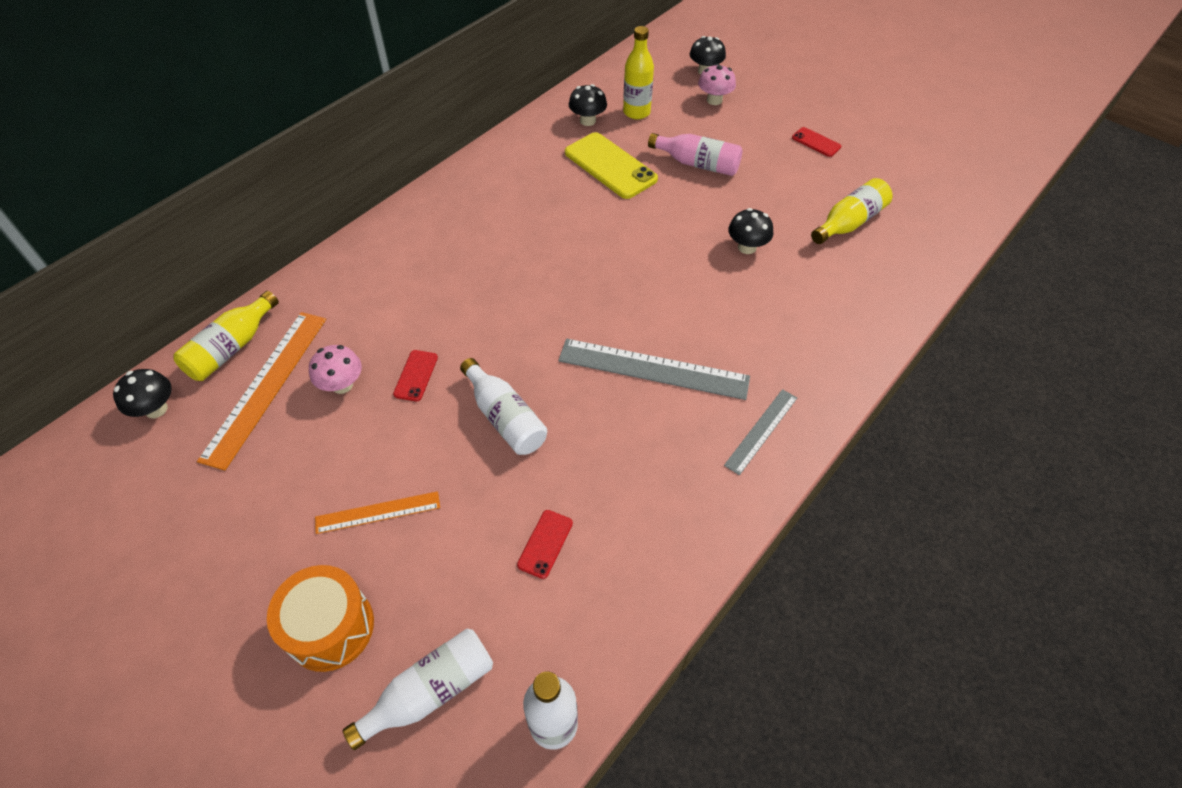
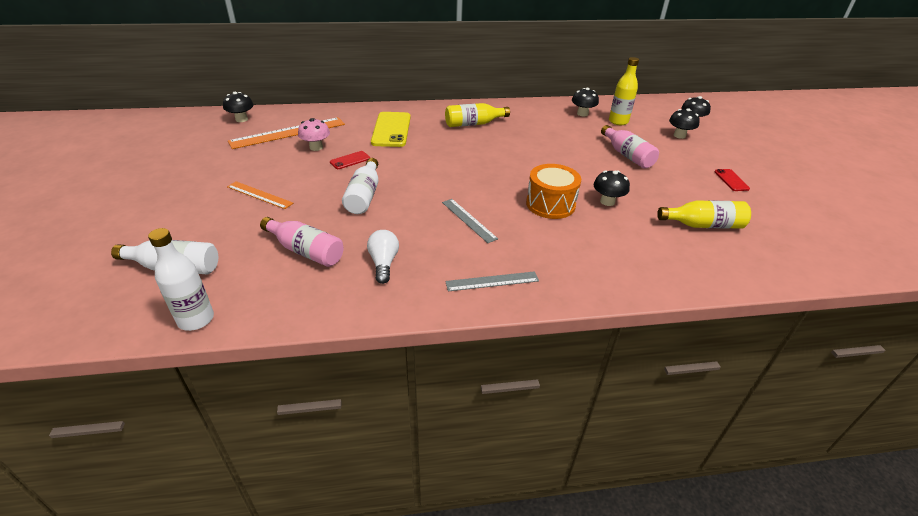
camera: 40 degrees right, 15 degrees down
yellow bottle [174,291,279,381] -> yellow bottle moved to [445,103,510,127]
orange drum [267,565,374,672] -> orange drum moved to [526,164,581,219]
red phone [517,510,573,579] -> pink bottle [260,217,343,267]
grey ruler [558,339,750,400] -> grey ruler [442,199,498,243], size x0.57
yellow phone [565,132,658,199] -> yellow phone moved to [371,112,411,147]
pink mushroom [698,64,736,105] -> black mushroom [669,108,700,139]
none -> white light bulb [367,230,399,284]

